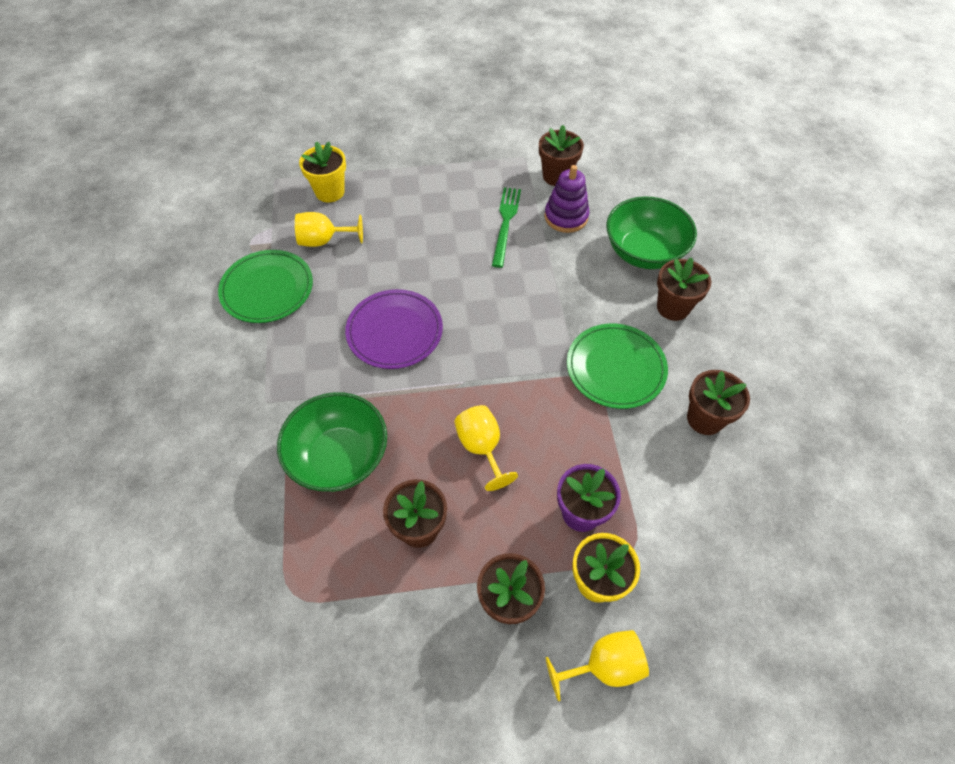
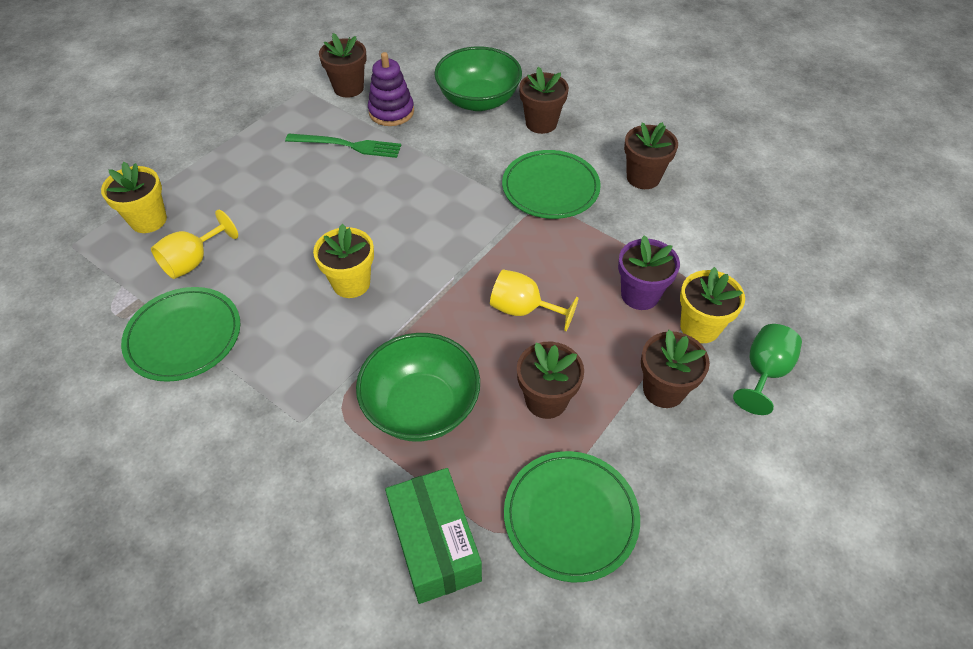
camera: 45 degrees left, 5 degrees down
purple plate [345,289,443,369] -> yellow flower pot [313,224,374,298]
green fork [492,187,521,268] -> green fork turned 135 degrees clockwise [285,133,401,158]
yellow goblet [546,630,649,701] -> green goblet [733,324,802,415]
none -> green box [385,468,482,604]
none -> green plate [504,451,640,582]

